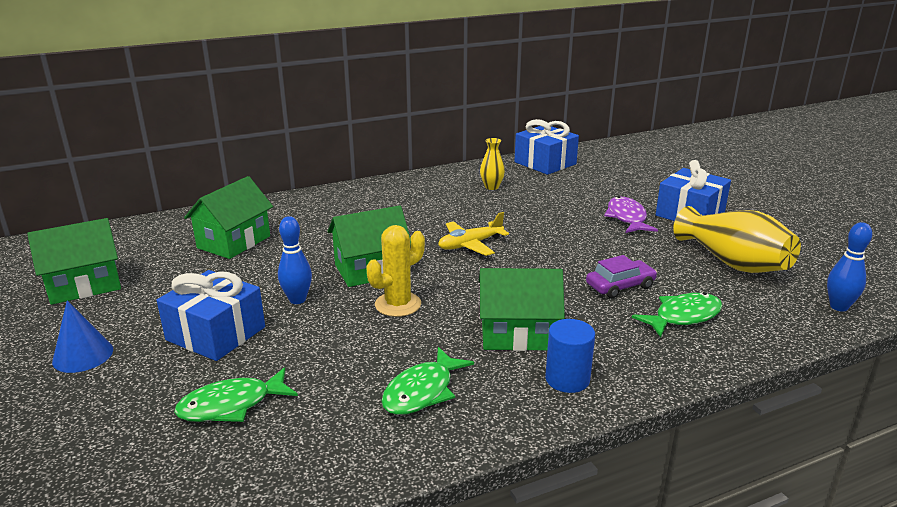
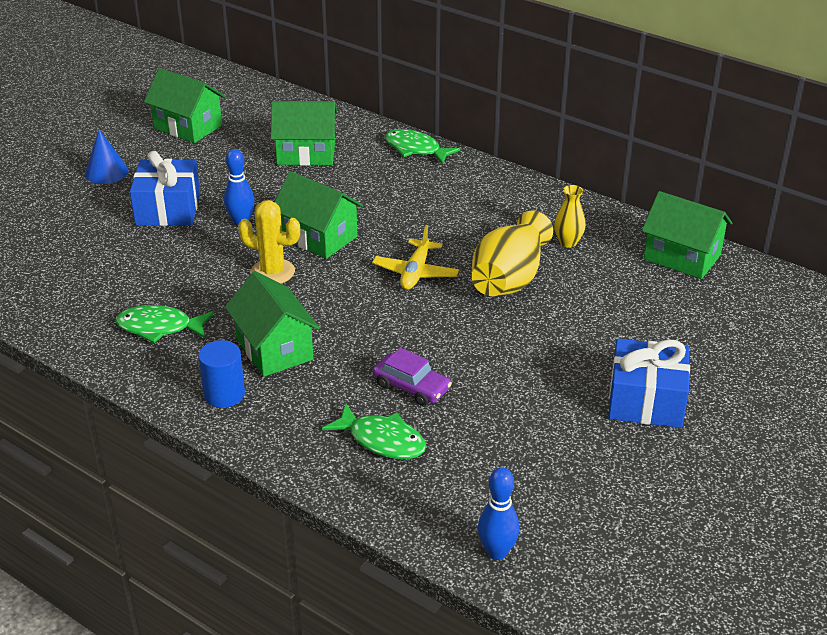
camera: 60 degrees right, 10 degrees up
green fish [174,367,298,422] -> green fish moved to [385,129,460,165]
yellow plane [438,212,509,256] -> yellow plane turned 105 degrees counterclockwise [372,225,459,290]
blue gift [515,119,579,175] -> green house [642,191,732,279]
purple fish [604,196,658,233] -> none
yellow vase [673,206,801,273] -> yellow vase moved to [472,211,553,296]

